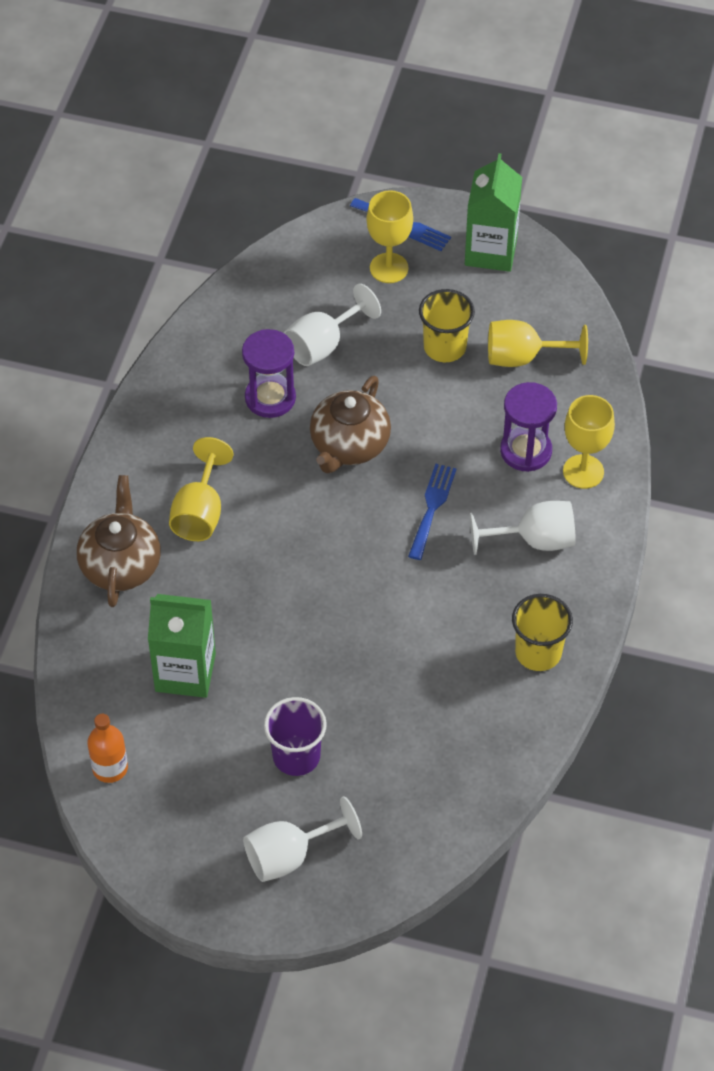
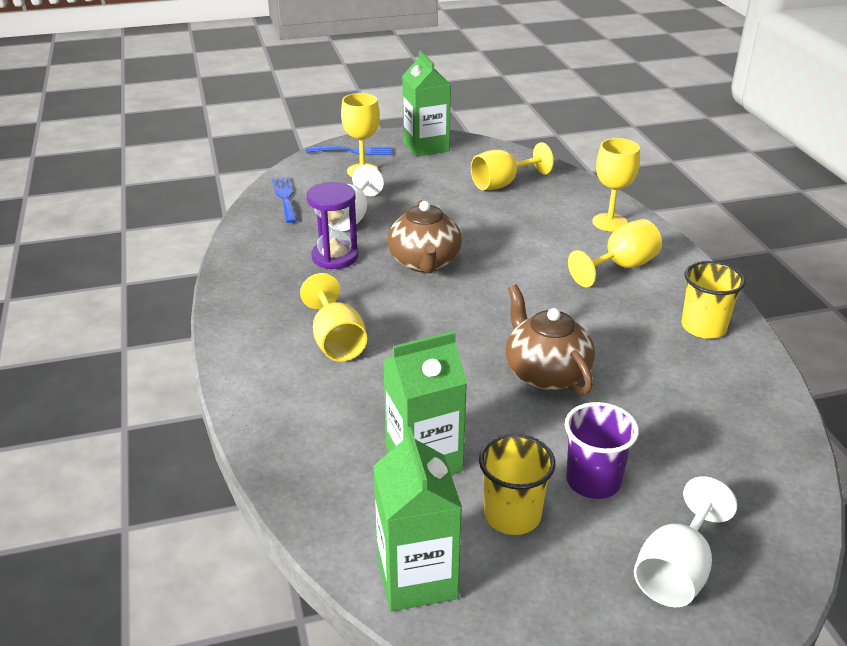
camera: 30 degrees left, 20 degrees down
brown teapot [77,475,161,607] -> brown teapot moved to [506,285,595,395]
orange bottle [87,714,128,783] -> green carton [373,427,462,611]
blue fork [408,464,457,560] -> blue fork moved to [272,177,297,223]
yellow cup [419,289,475,362] -> yellow cup moved to [479,434,556,535]
white goblet [470,501,576,555] -> yellow goblet [568,219,662,287]
purple hourglass [500,382,557,472] -> none

